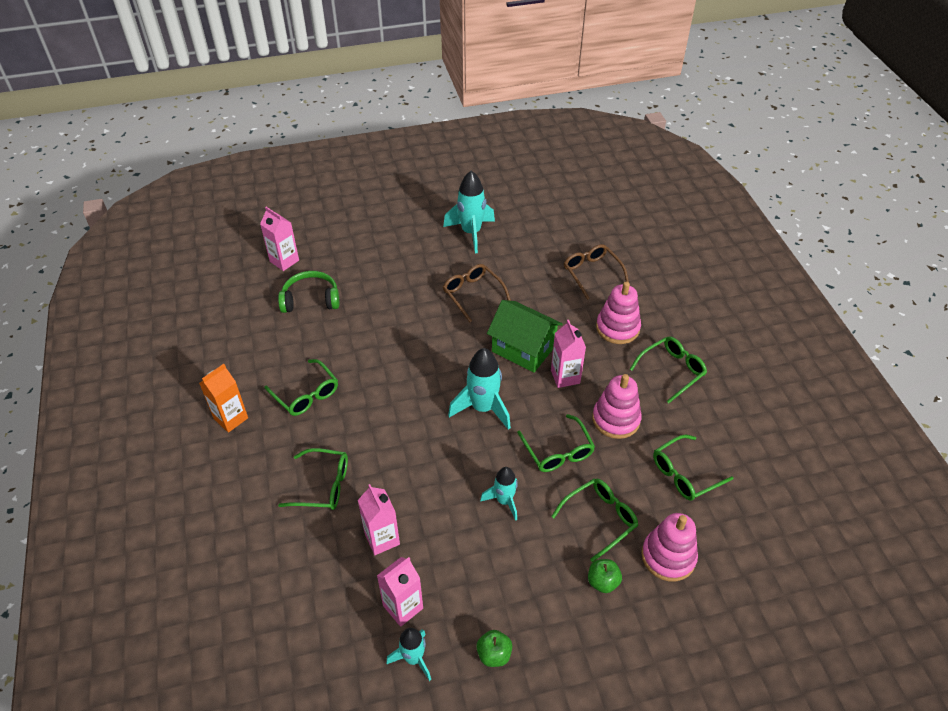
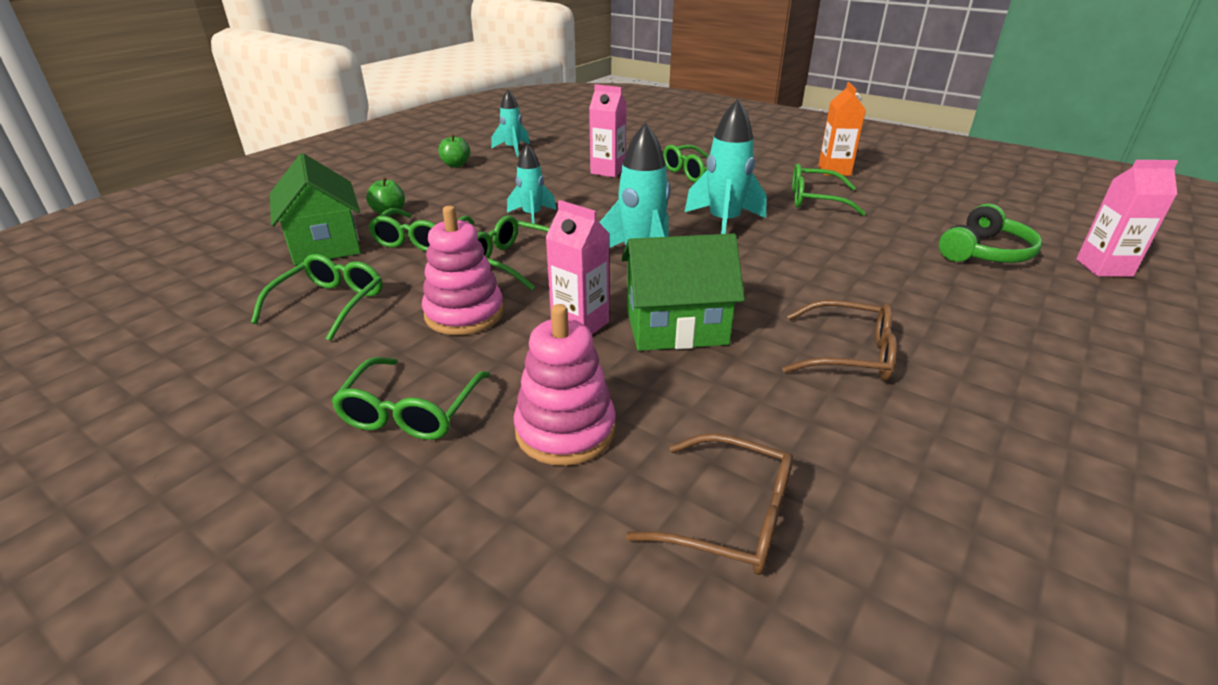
camera: 140 degrees right, 15 degrees down
pink carton [377,557,423,627] -> none
turquoise rocket [443,171,495,253] -> turquoise rocket moved to [685,99,767,234]
pink stacking toy [641,513,698,581] -> green house [270,153,361,265]

